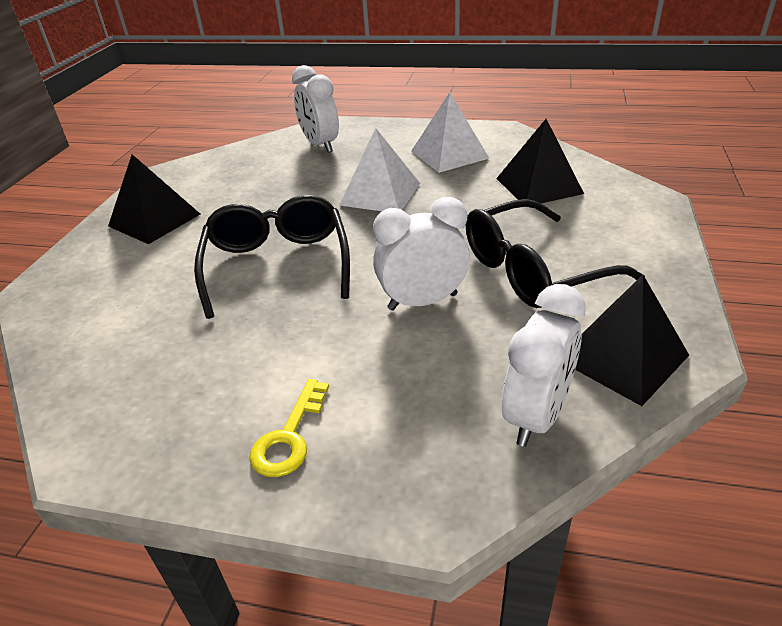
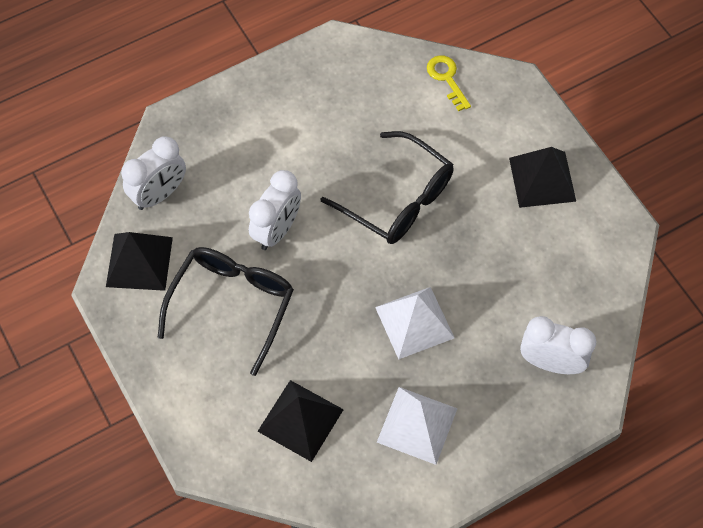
camera: 135 degrees right, 25 degrees up
yellow key [250,379,329,477] -> yellow key moved to [427,55,471,111]
white clock [502,284,586,447] -> white clock turned 120 degrees counterclockwise [121,136,186,210]

